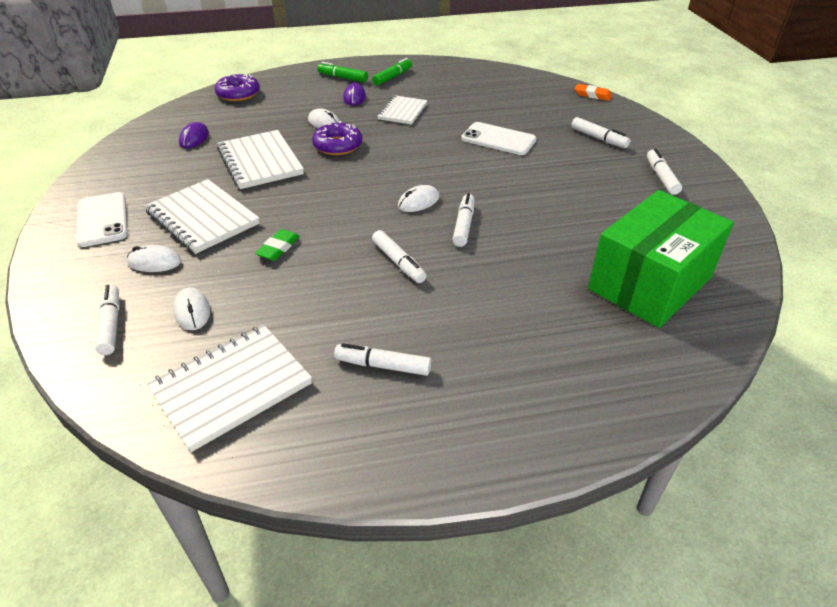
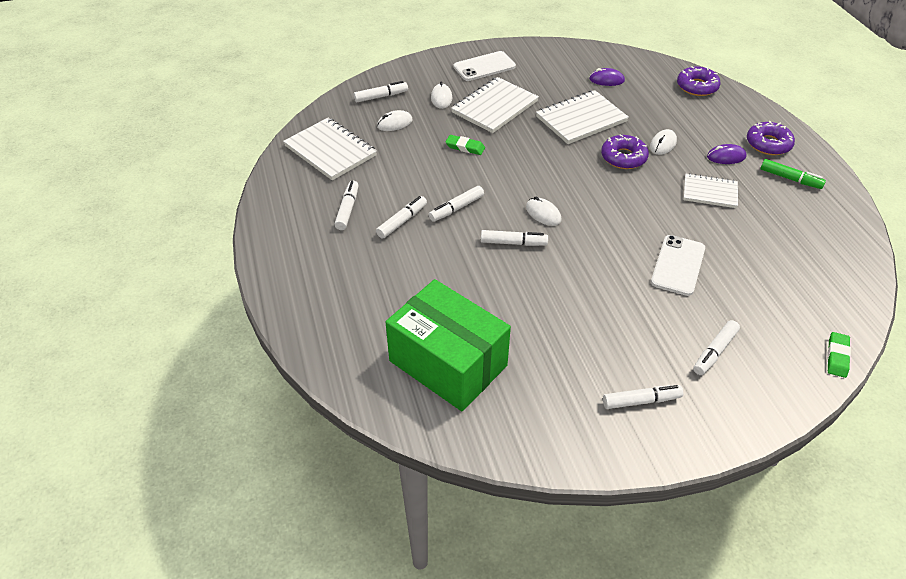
camera: 85 degrees right, 5 degrees up
green marker [317,62,368,82] -> purple donut [747,121,795,155]
orange eraser [575,84,612,101] -> green eraser [827,332,851,378]
none -> white marker [376,196,427,239]

